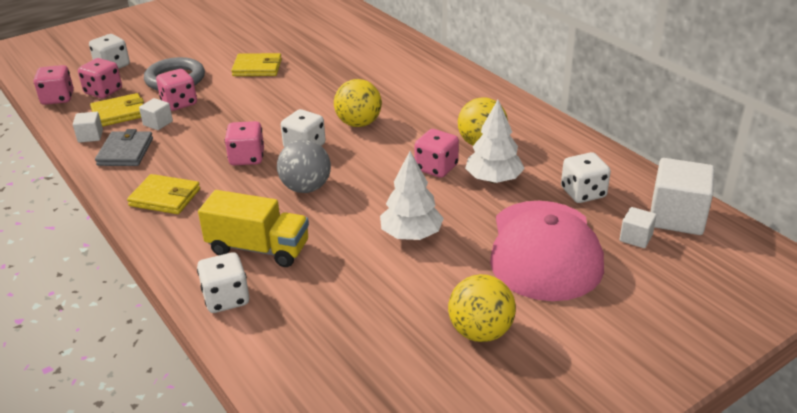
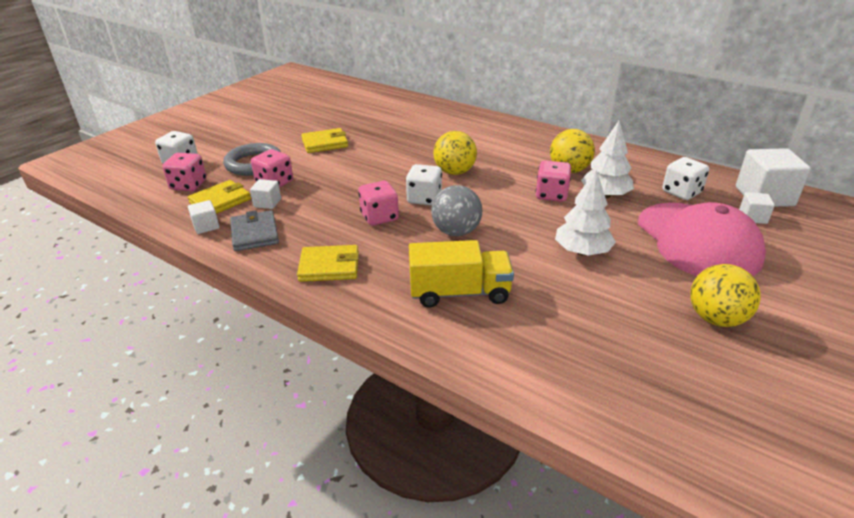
camera: 20 degrees left, 0 degrees up
pink dice [34,65,74,105] -> none
white dice [197,252,249,313] -> none

